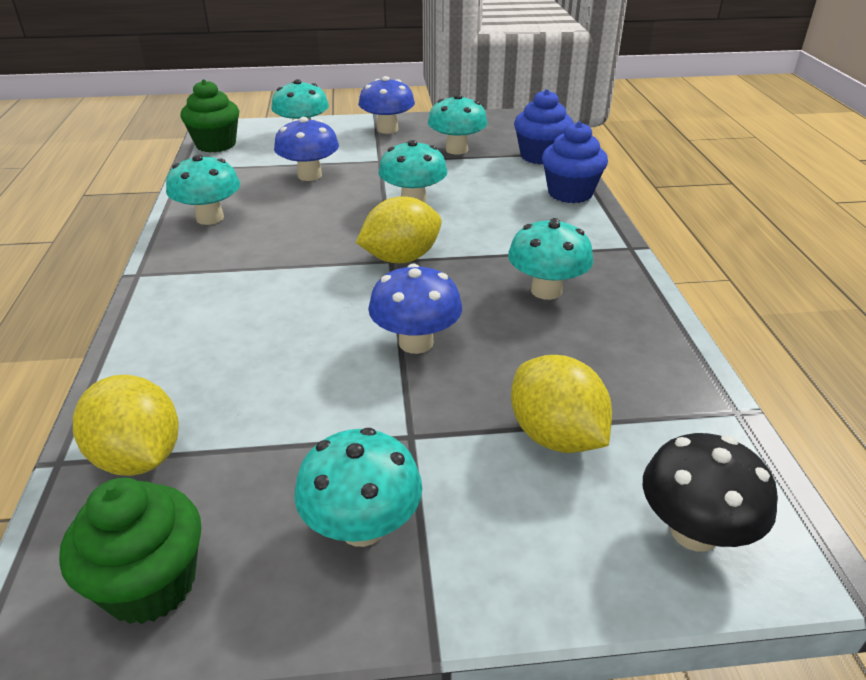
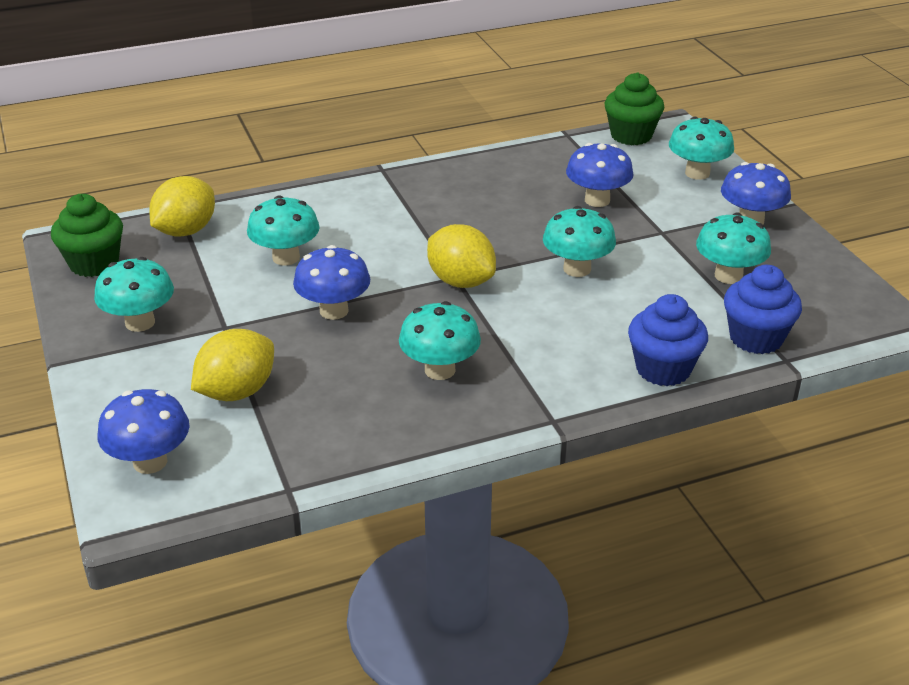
camera: 75 degrees right, 0 degrees up
turquoise mushroom [166,155,240,225] -> turquoise mushroom moved to [247,195,320,265]
black mushroom [643,433,778,552] -> blue mushroom [98,389,190,474]

